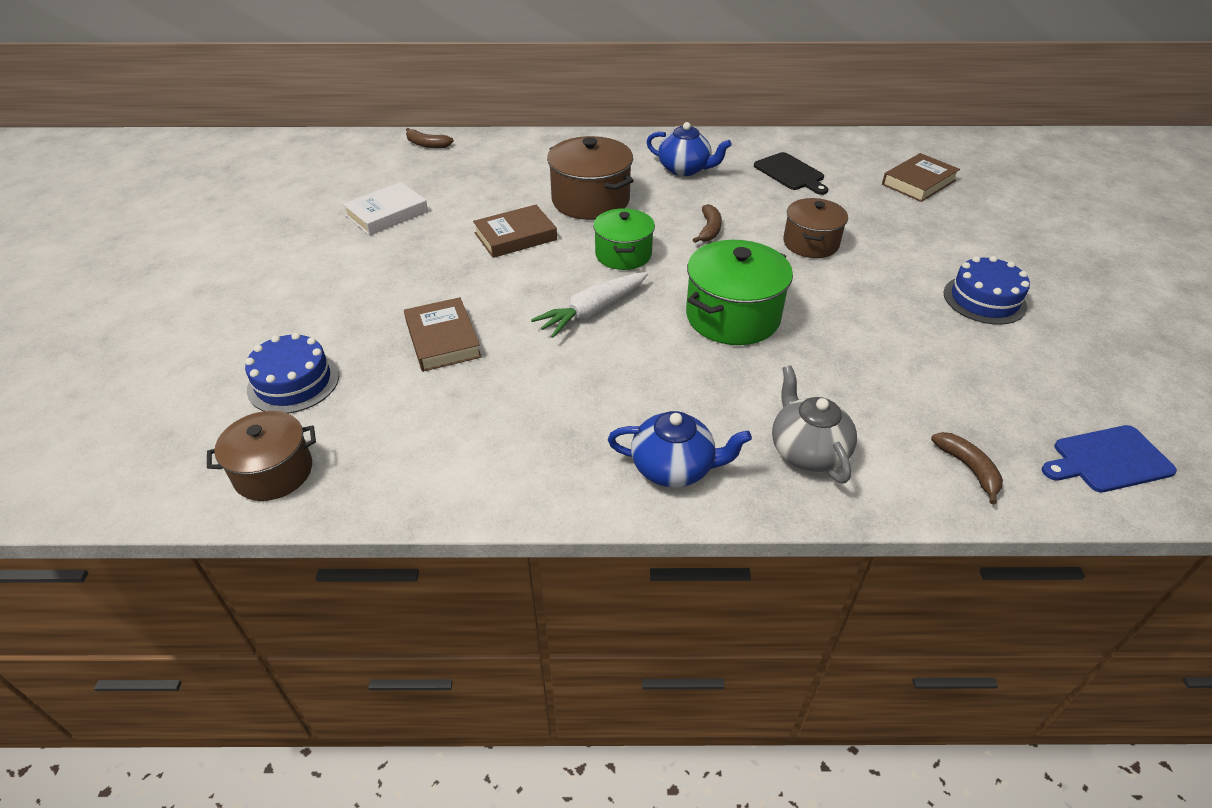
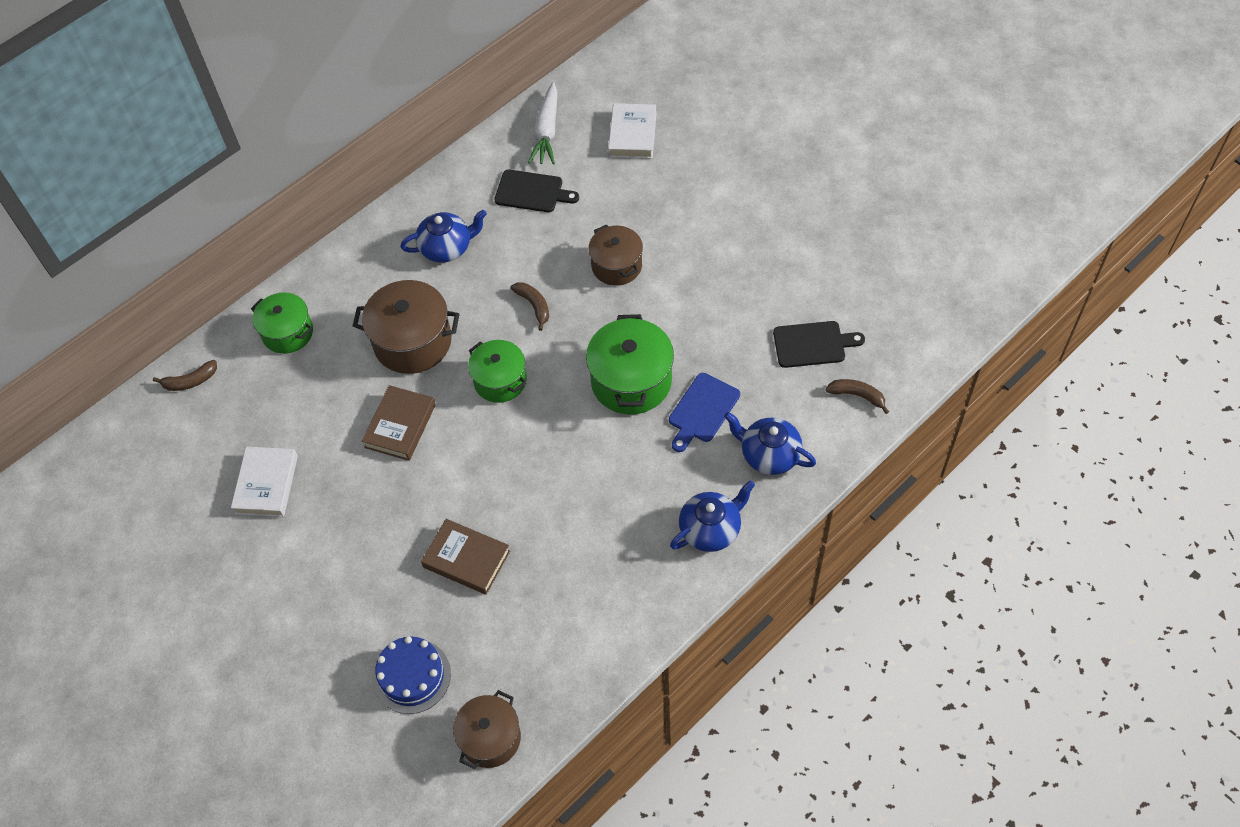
camera: 40 degrees left, 15 degrees up
white carrot [531,272,648,338] -> white carrot moved to [528,82,557,165]
grey teapot [772,365,857,483] -> blue teapot [724,412,816,475]
brown book [882,153,960,202] -> white book [608,103,657,159]
blue cake [944,256,1030,325] -> none
blue cutting board [1042,425,1177,493] -> blue cutting board moved to [669,373,740,452]
none -> green pot [251,293,313,354]
none -> black cutting board [773,321,865,368]

